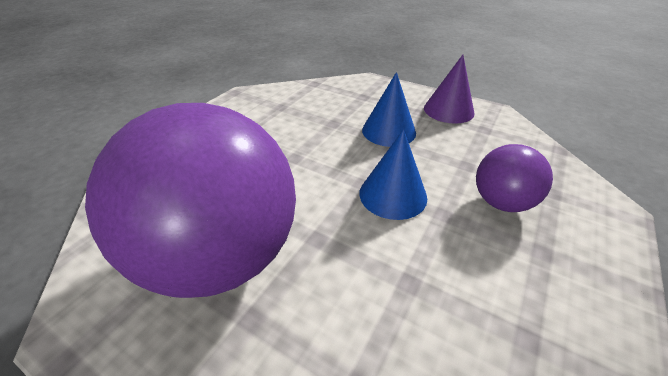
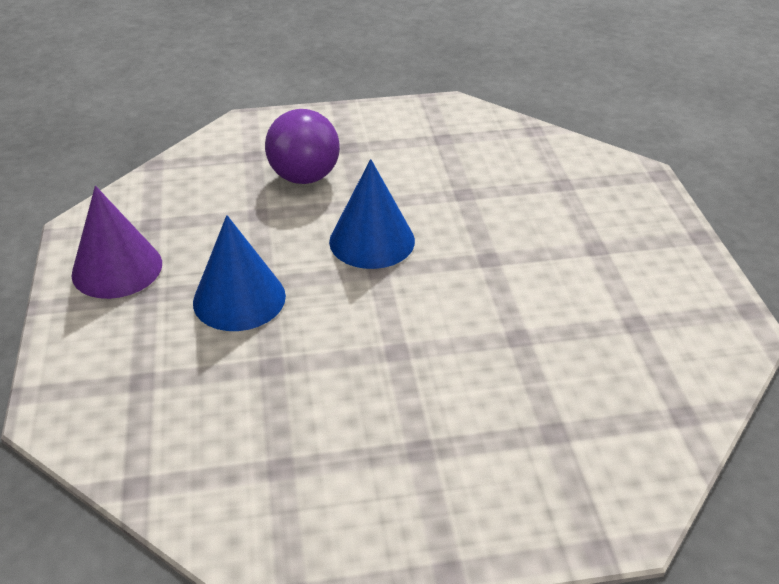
camera: 130 degrees left, 0 degrees up
purple ball [85,103,296,298] -> none

